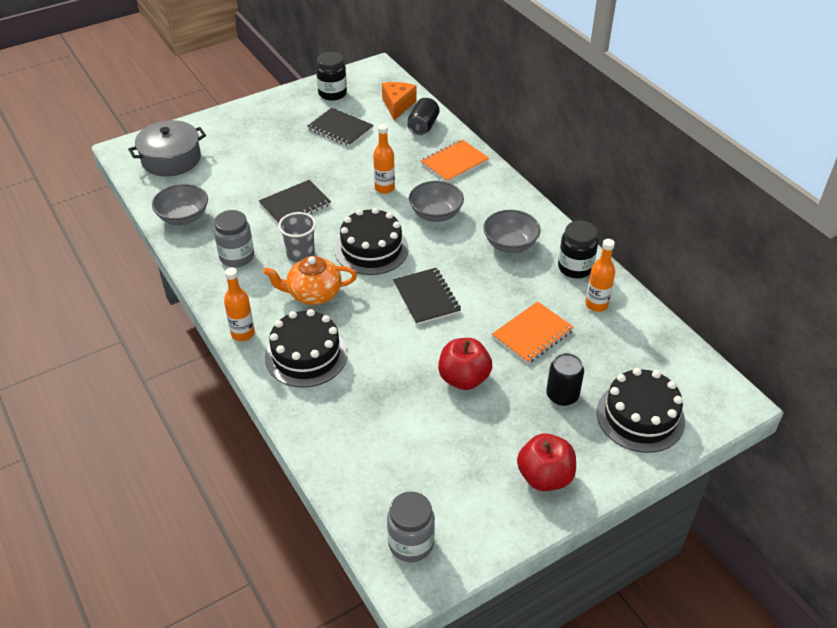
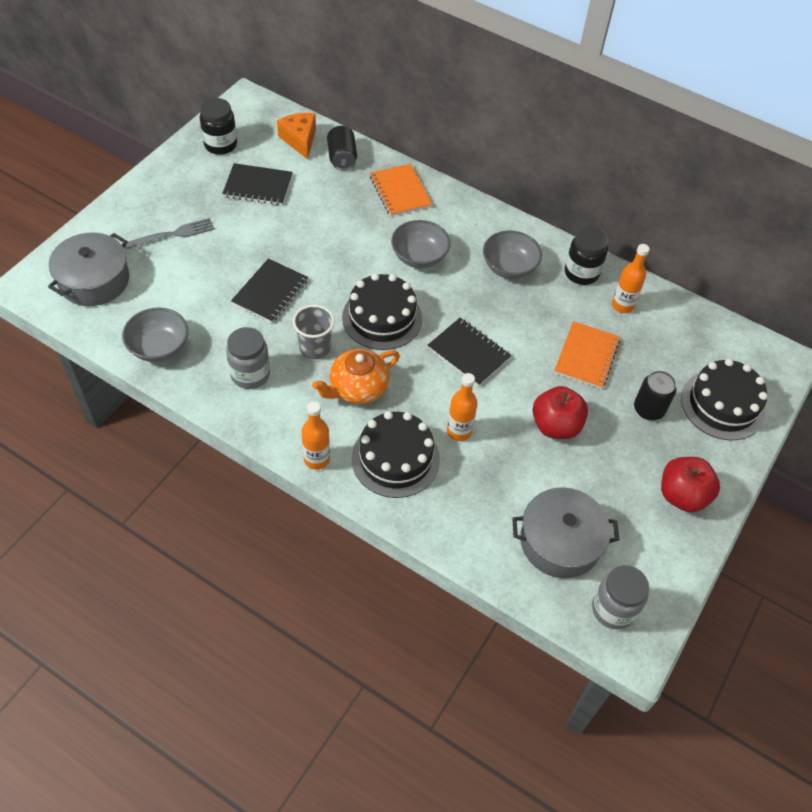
camera: 30 degrees left, 10 degrees up
orange bottle [373,124,395,194] -> orange bottle moved to [447,373,477,441]
orange notebook [421,139,489,182] -> orange notebook turned 45 degrees counterclockwise [370,164,432,216]
none -> grey fork [125,218,215,250]
none -> grey pot [512,487,619,578]

